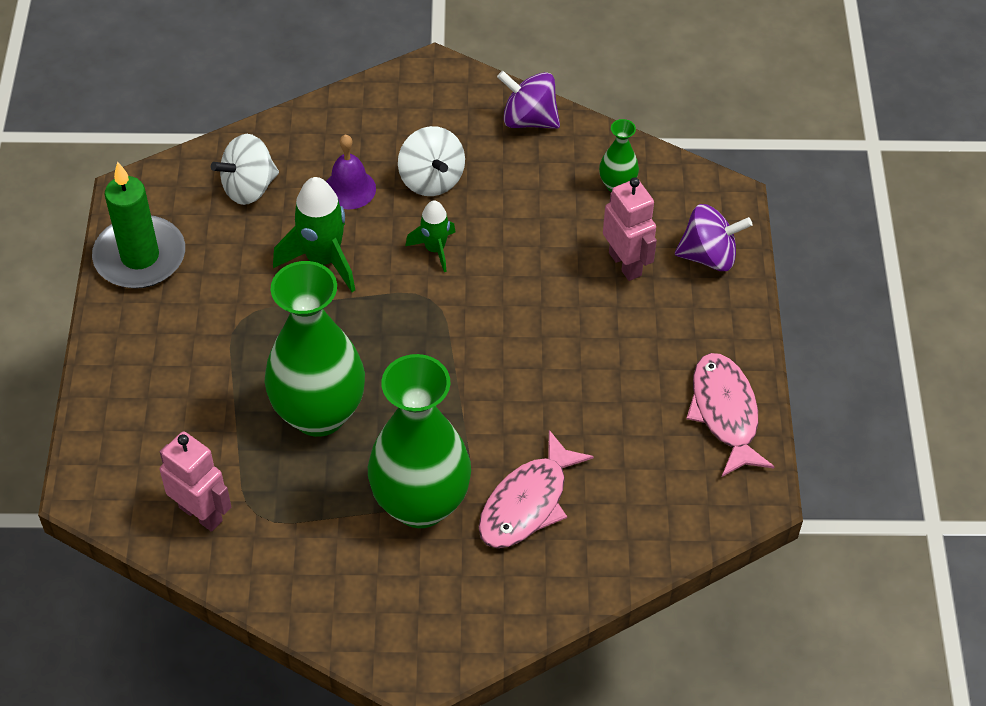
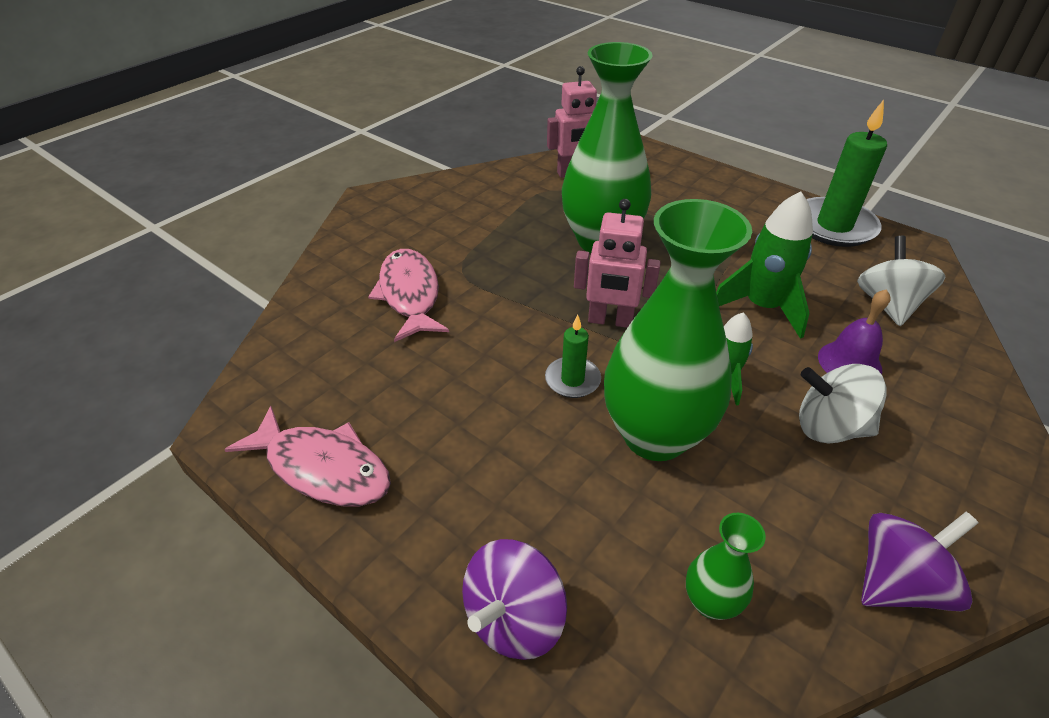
camera: 130 degrees right, 10 degrees down
green vase [368,354,471,528] -> green vase moved to [604,199,752,461]
pink robot [603,177,657,281] -> pink robot moved to [574,199,660,328]
none -> green candle [545,315,601,398]

